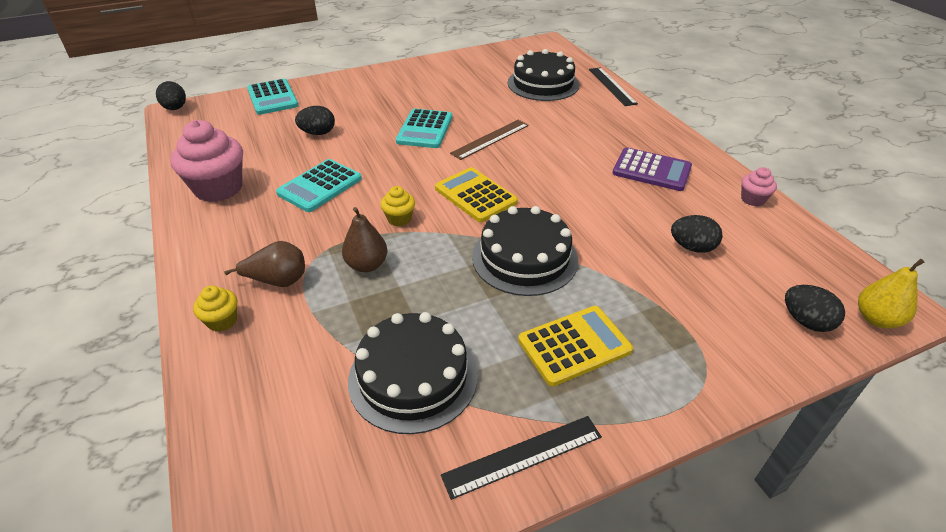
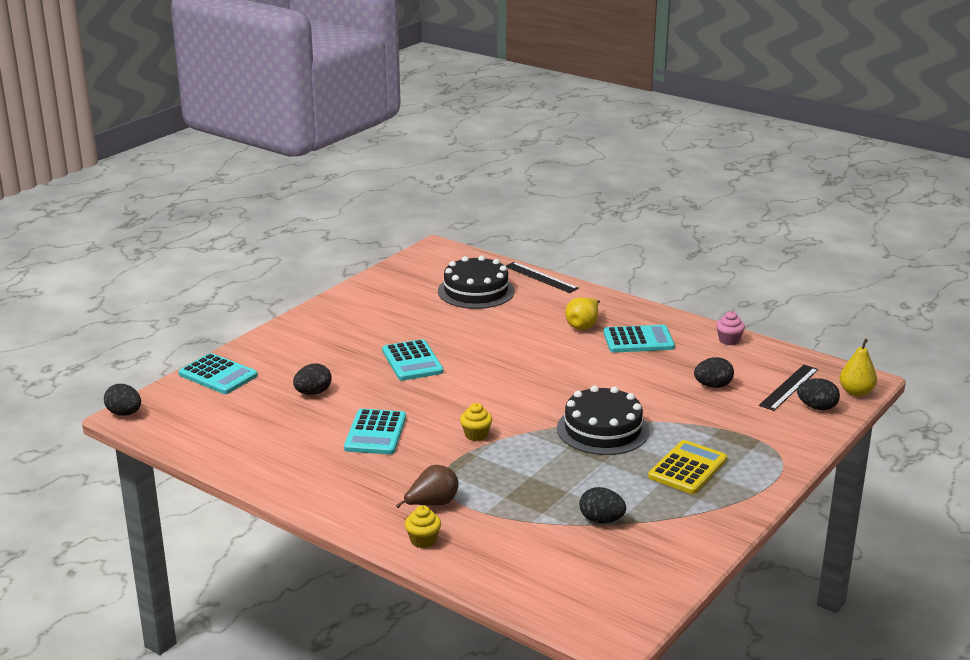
camera: 30 degrees left, 15 degrees down
pink cupcake [170,120,243,202] -> none
brown pear [342,207,387,272] -> none
black cake [348,312,478,434] -> black egg [579,487,626,523]
yellow calculator [435,167,518,222] -> none
black ruler [441,416,602,500] -> black ruler moved to [759,365,818,411]
brown ruler [450,120,529,160] -> none
purple calculator [612,148,692,191] -> turquoise calculator [603,325,675,353]
none -> yellow pear [565,297,600,330]

